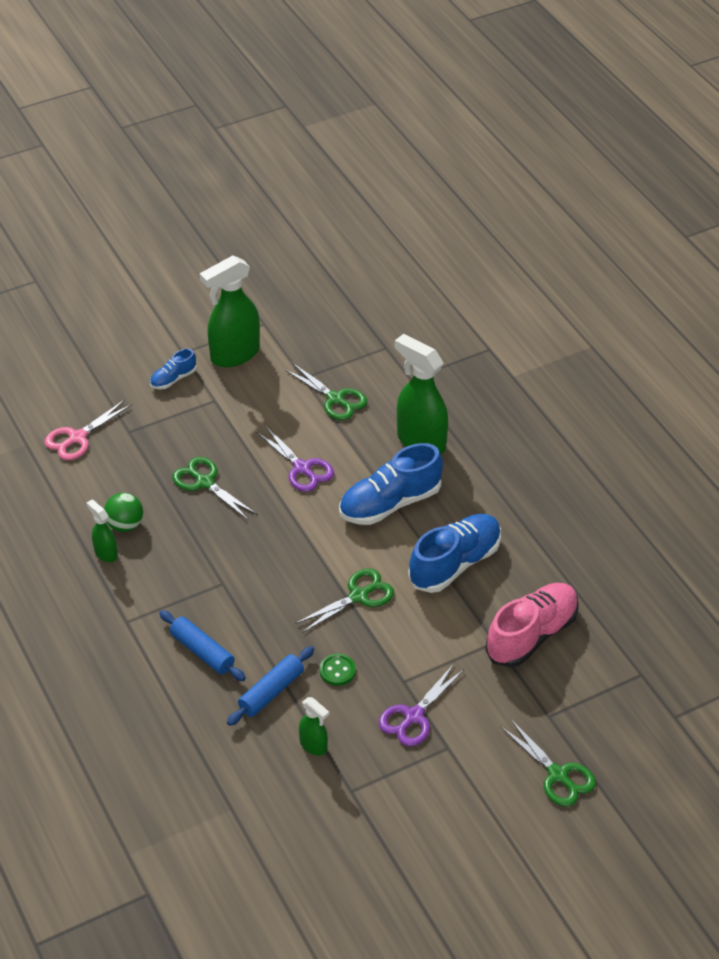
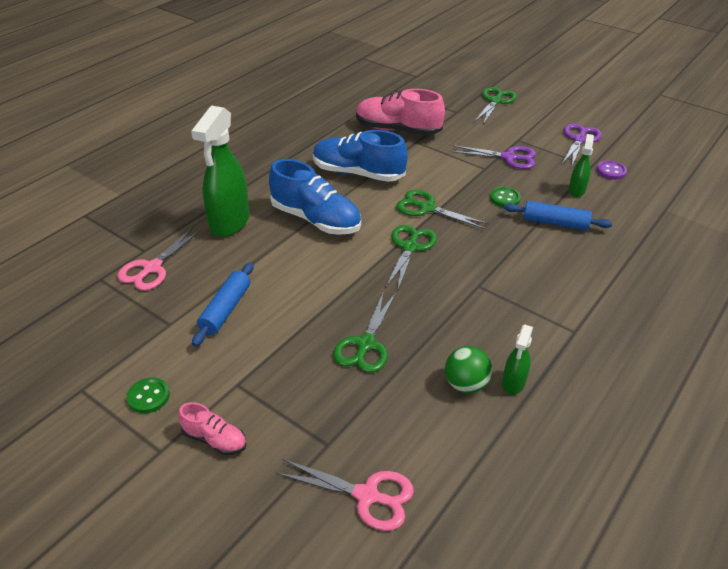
camera: 115 degrees left, 5 degrees down
blue shoe [150,349,197,389] -> pink shoe [178,402,246,455]
blue rolling pin [159,610,246,681] -> blue rolling pin moved to [192,262,253,346]
green spray bottle [200,255,260,367] -> green button [127,377,170,413]
purple scissors [256,426,334,492] -> purple scissors moved to [562,124,602,166]
green scissors [285,363,367,420] -> green scissors moved to [385,225,437,292]
none -> pink scissors [118,227,201,291]
none -> purple button [597,161,627,180]

